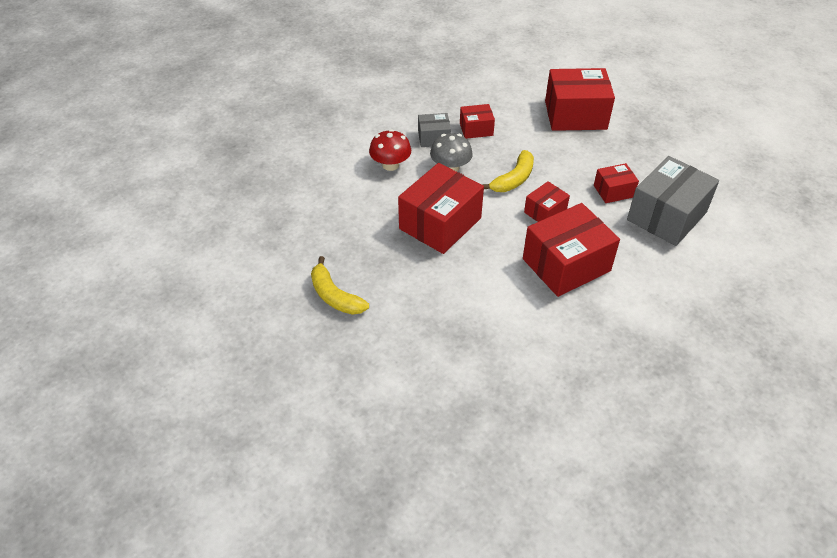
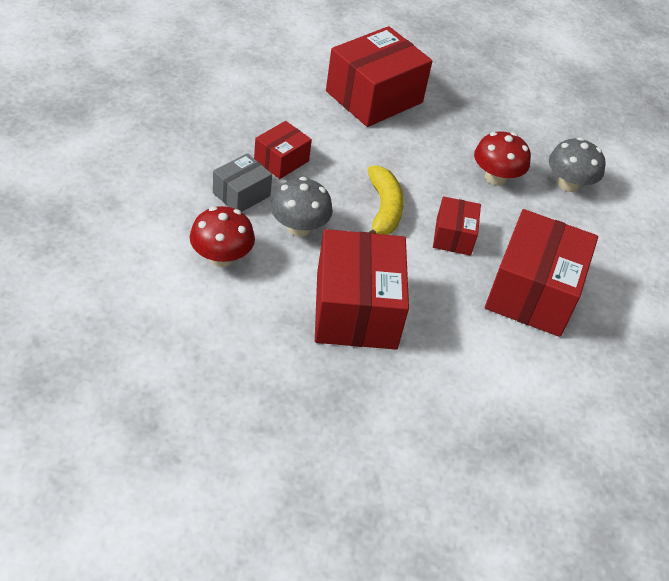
camera: 45 degrees left, 0 degrees up
yellow banana [311,256,369,315] -> none
red box [594,163,639,203] -> red mushroom [474,131,531,185]
grey box [627,156,719,246] -> grey mushroom [549,137,606,192]

